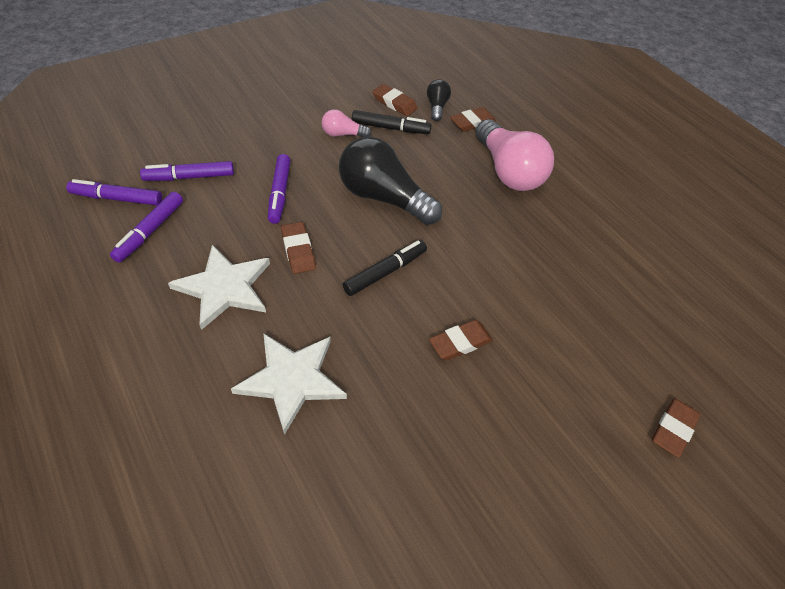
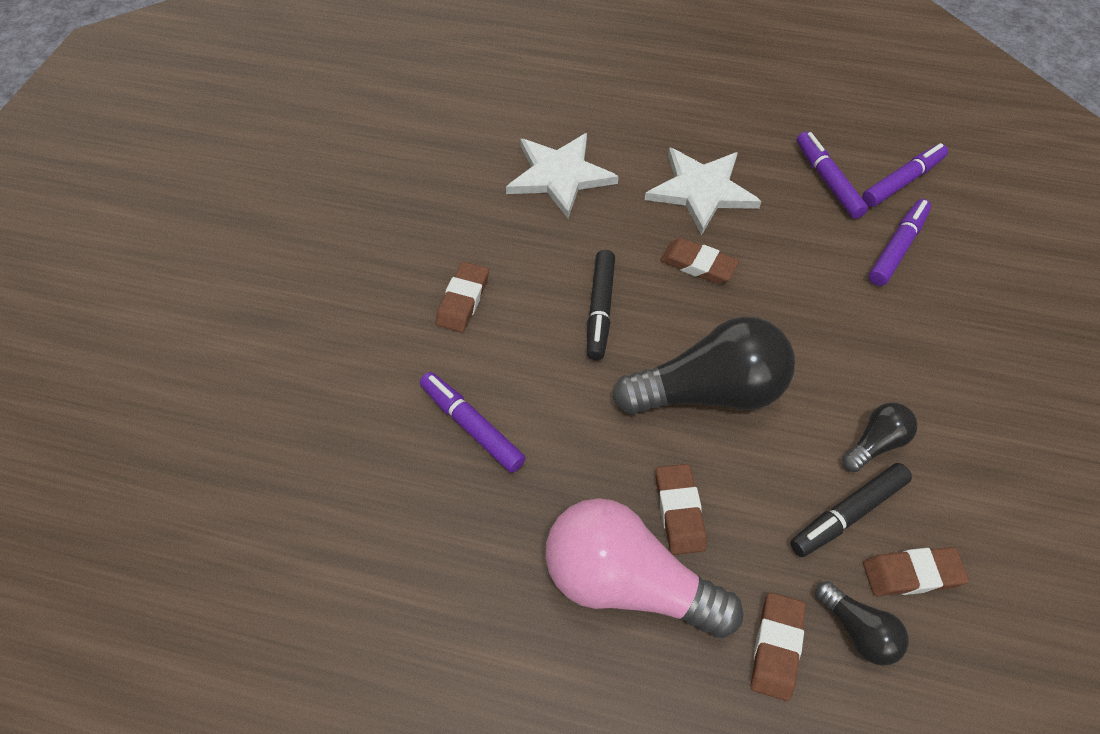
camera: 140 degrees right, 5 degrees up
purple marker [268,154,291,224] -> purple marker moved to [420,372,526,473]
pink light bulb [322,109,372,137] -> black light bulb [842,402,918,472]
brown eraser [652,398,701,458] -> brown eraser moved to [656,464,707,555]

